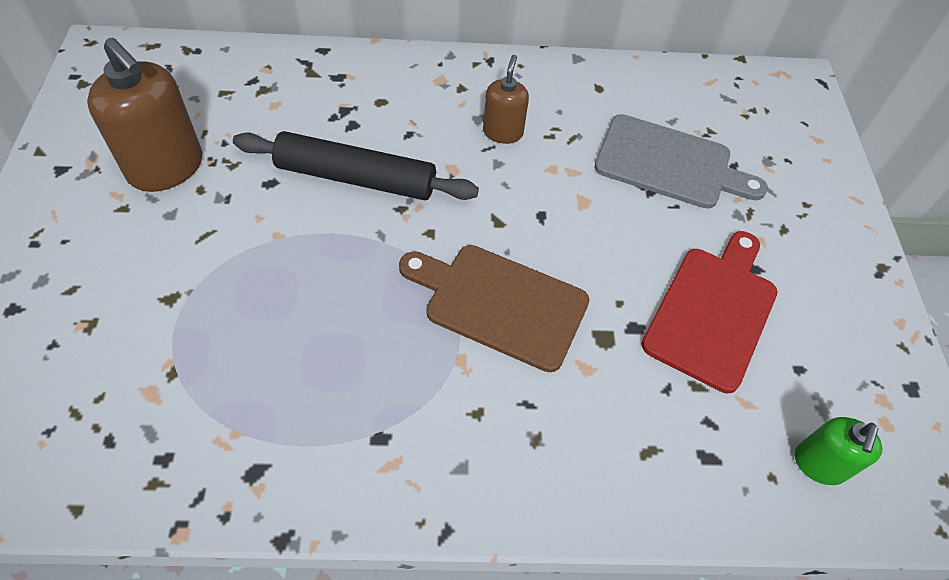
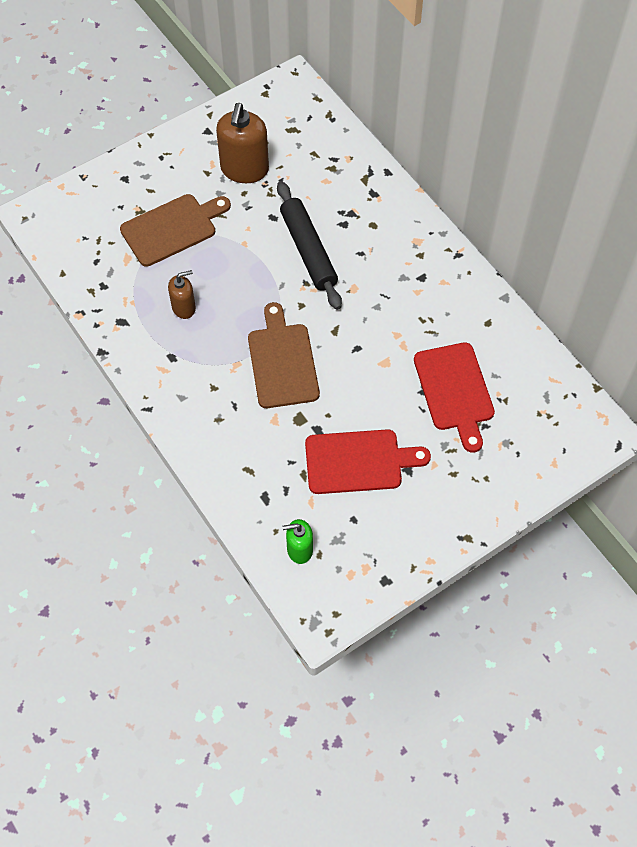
camera: 60 degrees right, 5 degrees up
brown soap dispenser [483,55,529,144] -> brown soap dispenser moved to [168,270,196,319]
grey cutting board [595,114,768,209] -> red cutting board [414,342,495,453]
none -> brown cutting board [120,194,231,267]

